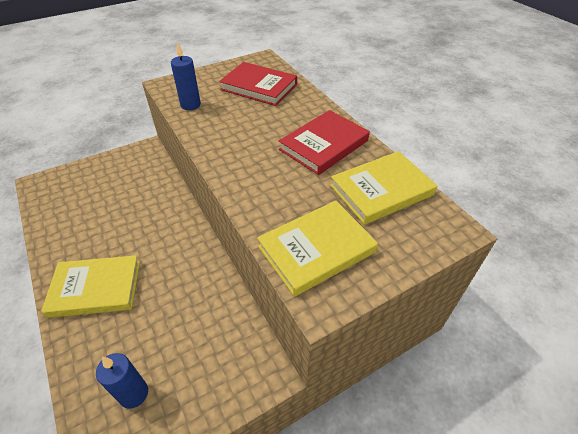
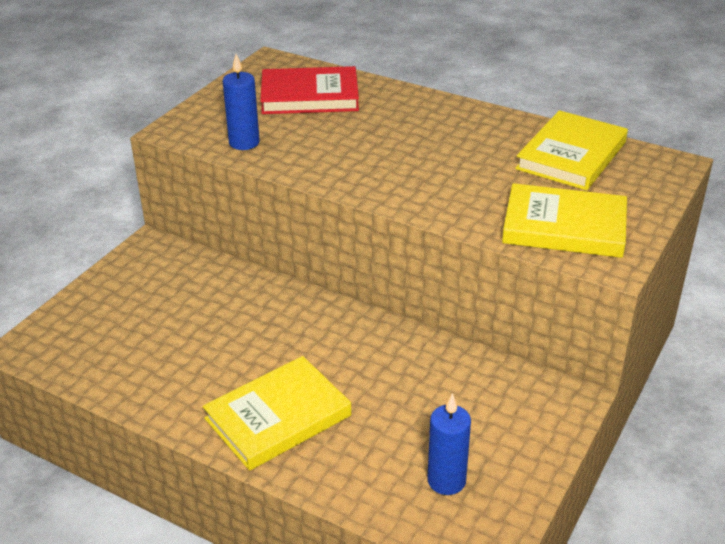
camera: 30 degrees left, 10 degrees down
yellow book [257,201,378,297] -> yellow book turned 75 degrees clockwise [502,183,627,258]
red book [279,110,370,175] -> none

